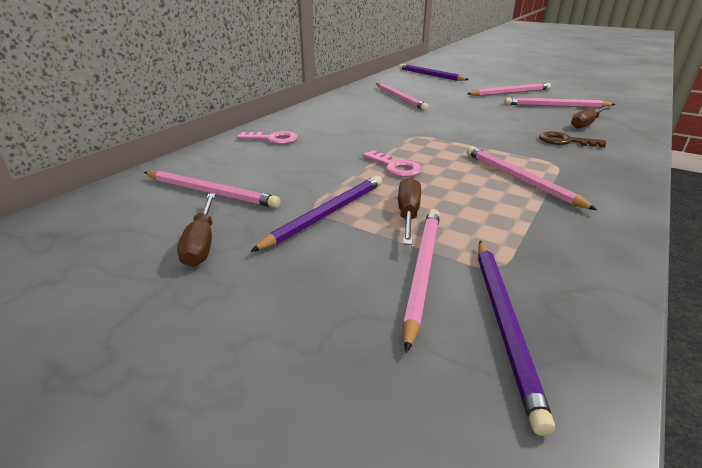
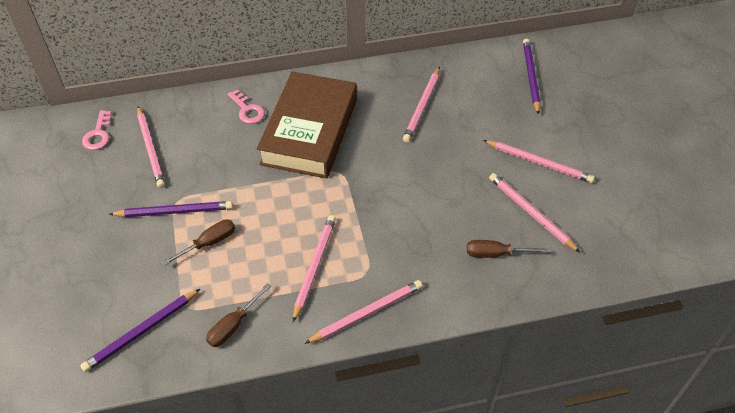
camera: 45 degrees right, 20 degrees up
brown screwdriver [177,193,216,267] -> brown screwdriver moved to [206,283,271,347]
pink key [363,150,422,177] -> pink key moved to [82,110,112,150]
pink pencil [403,209,440,353] -> pink pencil moved to [304,280,423,344]
brown key [539,131,606,147] -> none
none -> brown book [257,71,357,179]

